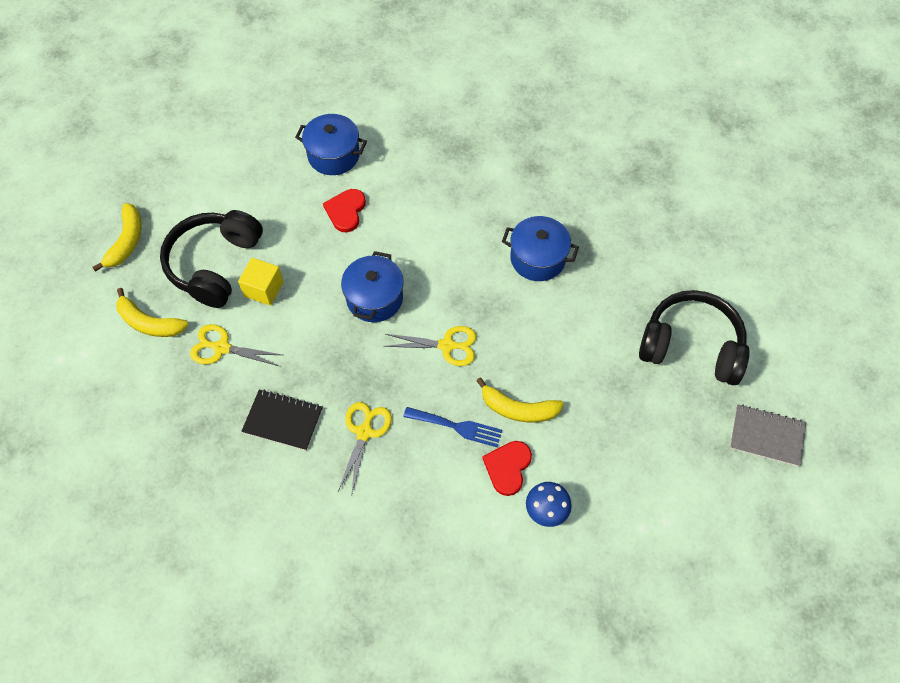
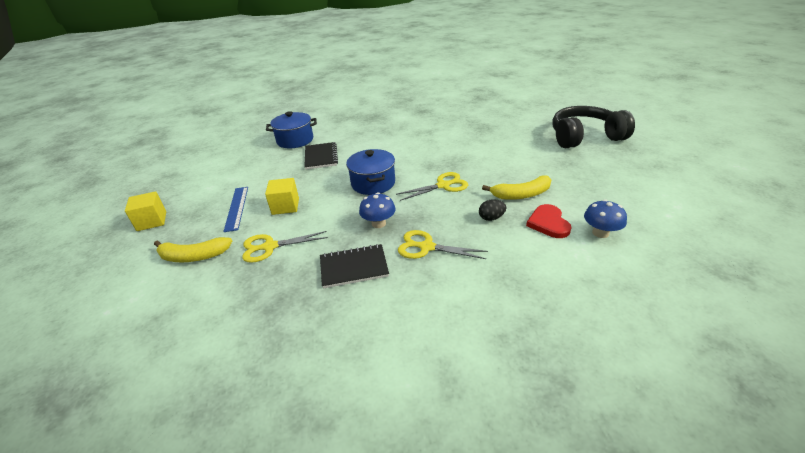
camera: 25 degrees left, 25 degrees down
yellow banana [92,203,142,272] -> yellow cube [125,191,166,231]
black headphones [160,210,263,308] -> blue ruler [223,187,248,232]
red heart [323,189,366,232] -> black notebook [304,142,338,170]
yellow scissors [338,402,392,496] -> yellow scissors turned 60 degrees counterclockwise [398,230,488,259]
blue fork [403,407,502,447] -> black egg [479,199,506,221]
blue pot [502,216,579,281] -> none
grey notebook [730,404,806,467] -> none
none -> blue mushroom [359,193,396,228]

